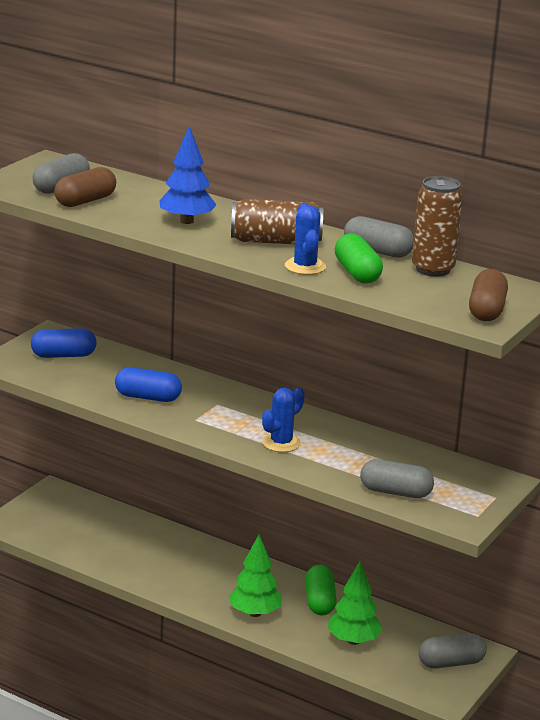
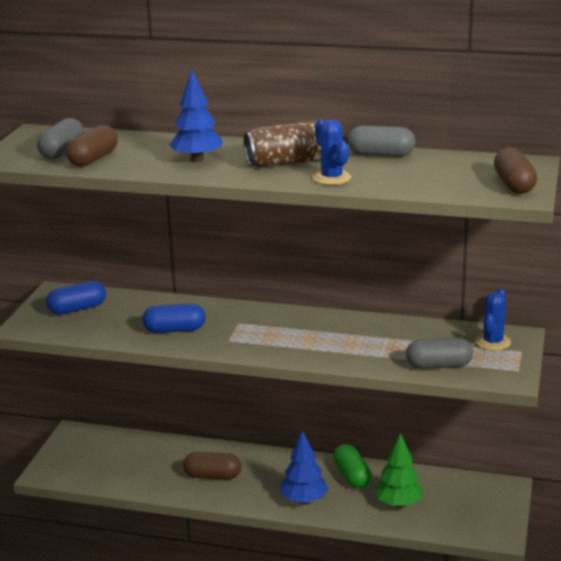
camera: 15 degrees left, 0 degrees up
green tree [229,535,282,617] -> blue tree [280,430,328,504]
blue cactus [262,387,305,452] -> blue cactus moved to [475,288,511,351]
green capsule [335,233,383,284] -> none
brown can [412,176,463,277] -> none
grey capsule [419,633,487,669] -> none
none -> brown capsule [183,452,241,480]

